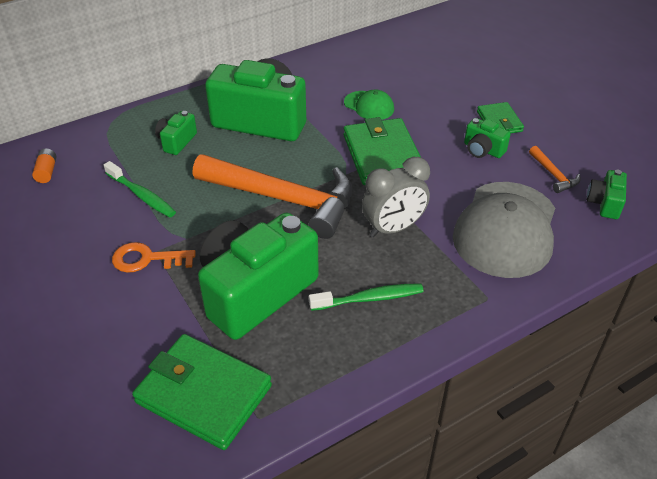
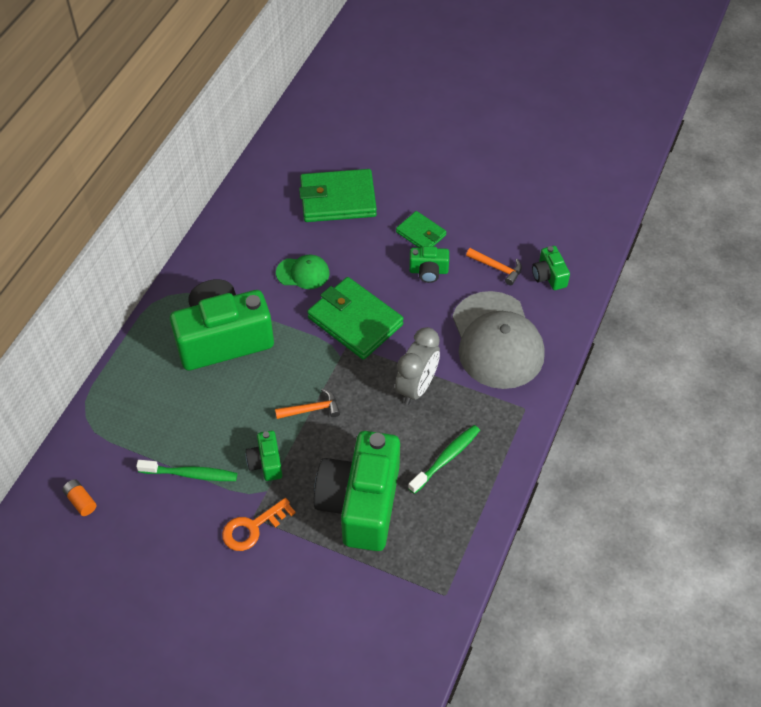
camera: 35 degrees left, 10 degrees up
green wallet [132,334,272,450] -> green wallet moved to [299,169,377,222]
green camera [155,111,197,155] -> green camera moved to [246,430,282,481]
orange hammer [193,154,353,239] -> orange hammer [275,388,340,419], size x0.40

